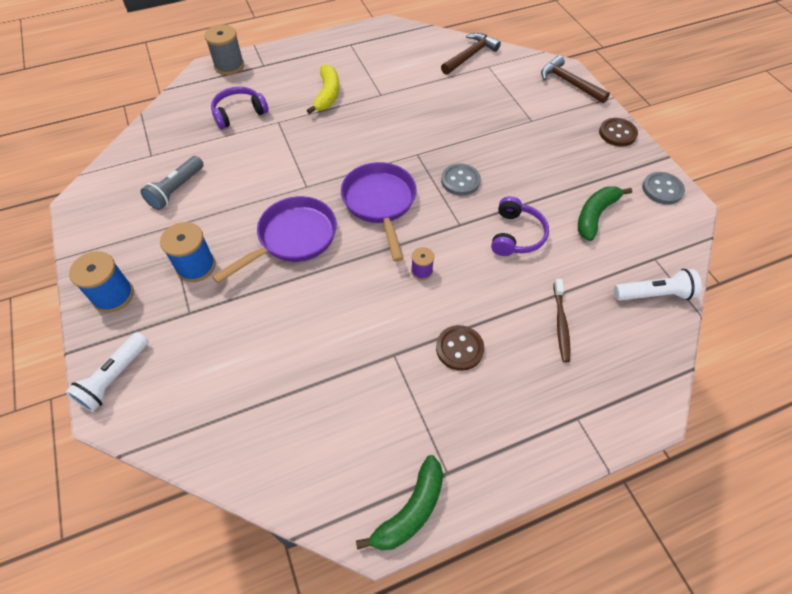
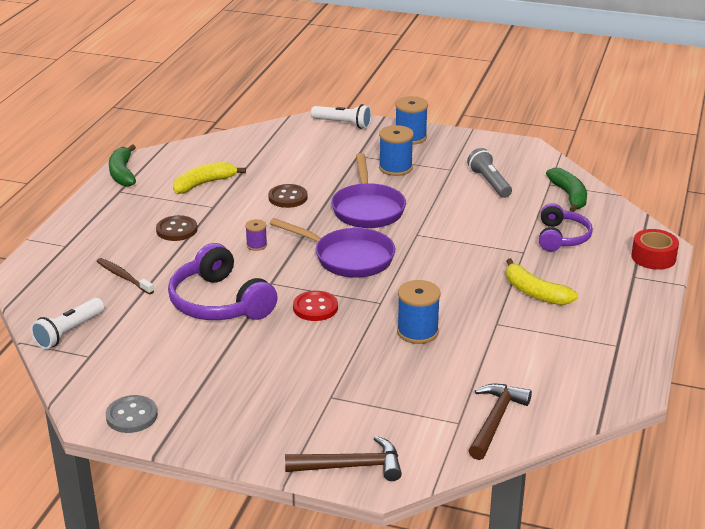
camera: 130 degrees right, 25 degrees down
white flashlight [66,332,149,412] -> white flashlight turned 135 degrees clockwise [311,104,372,129]
grey spool [204,24,244,75] -> red tape [631,229,679,270]
brown hammer [441,33,501,75] -> brown hammer turned 150 degrees counterclockwise [468,384,532,460]
grey button [441,164,481,196] -> red button [293,291,338,321]
purple headphones [491,196,549,256] -> purple headphones [168,243,278,320], size x1.57
green banana [578,186,632,241] -> green banana moved to [546,168,587,212]
brown button [599,118,638,147] -> brown button moved to [268,184,308,208]
none -> yellow banana [173,162,246,194]
none -> blue spool [397,280,441,344]

